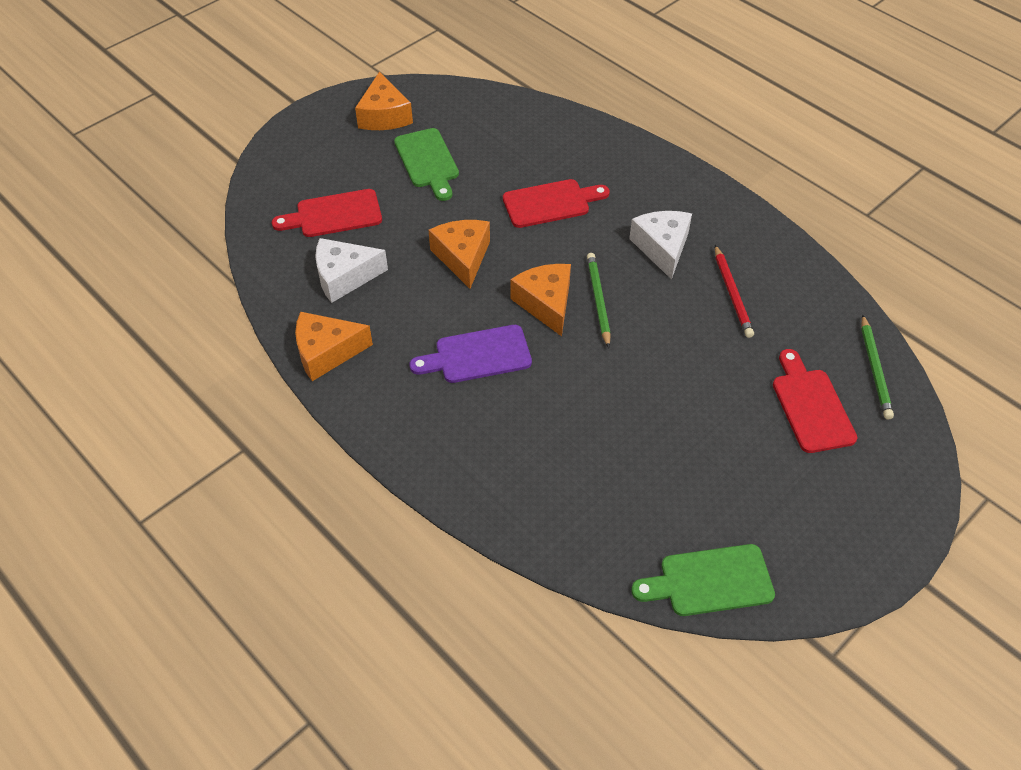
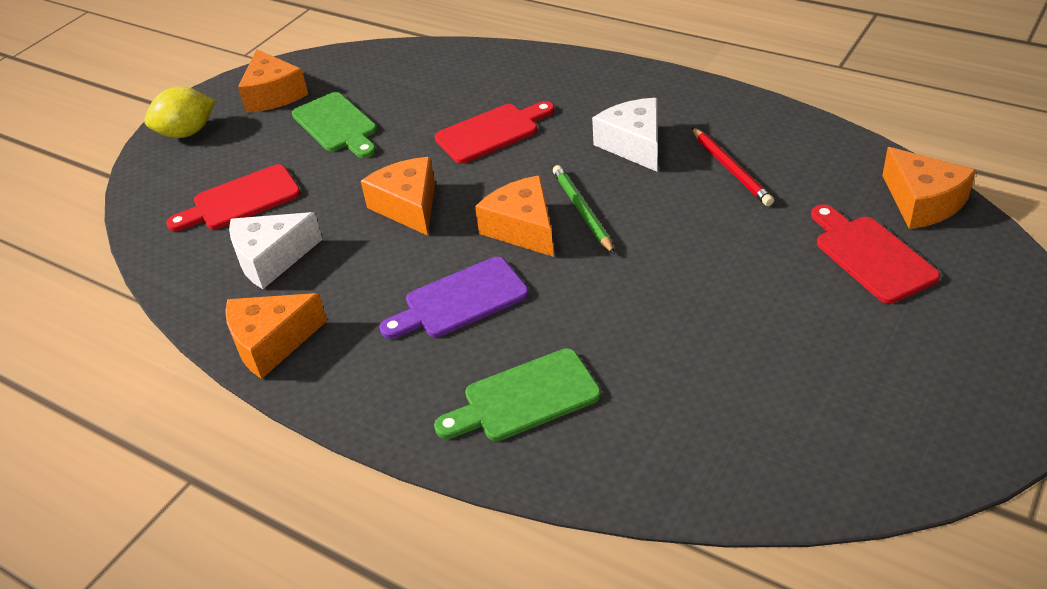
camera: 10 degrees left, 10 degrees down
green cutting board [631,544,775,616] -> green cutting board moved to [434,348,601,441]
green pencil [861,314,894,419] -> orange cheese [882,147,976,229]
none -> yellow lemon [144,87,216,138]

